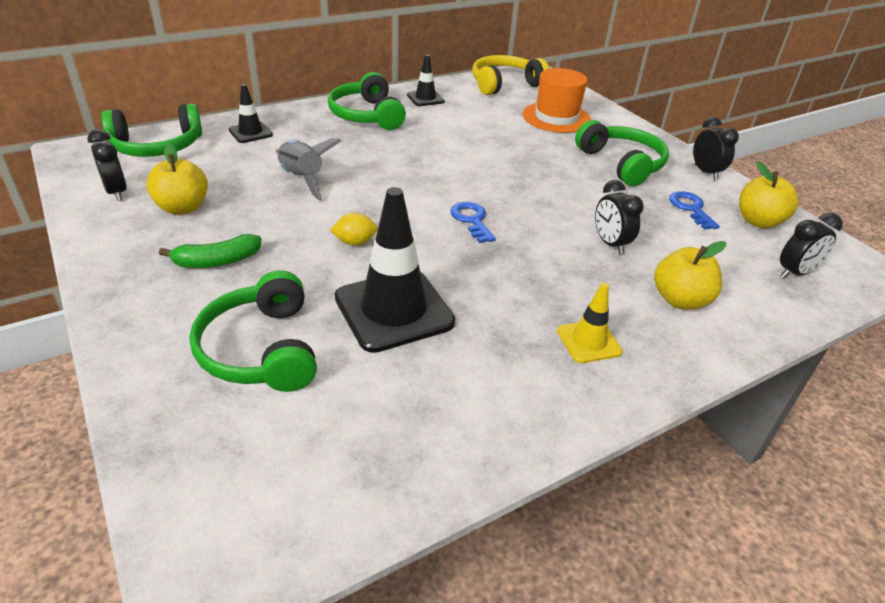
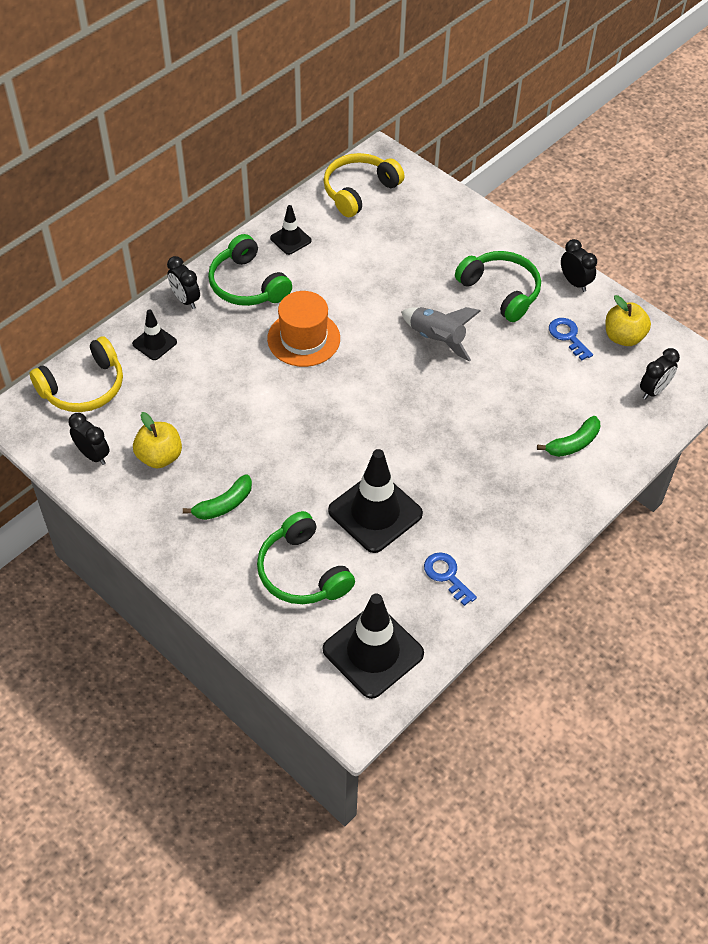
camera: 15 degrees left, 15 degrees up
green headphones [101,103,202,157] -> yellow headphones [30,336,123,412]
grey rocket [276,138,341,201] -> grey rocket moved to [401,307,480,362]
yellow lemon [330,213,378,246] -> none
blue key [450,202,496,243] -> blue key moved to [424,552,477,606]
orange hat [523,68,591,133] -> orange hat moved to [267,291,340,367]
yellow traffic cone [557,283,623,363] -> none
black clock [595,180,644,254] -> black clock moved to [167,256,200,309]
yellow apple [654,241,726,309] -> green banana [537,416,600,457]
none -> black traffic cone [323,593,424,699]

